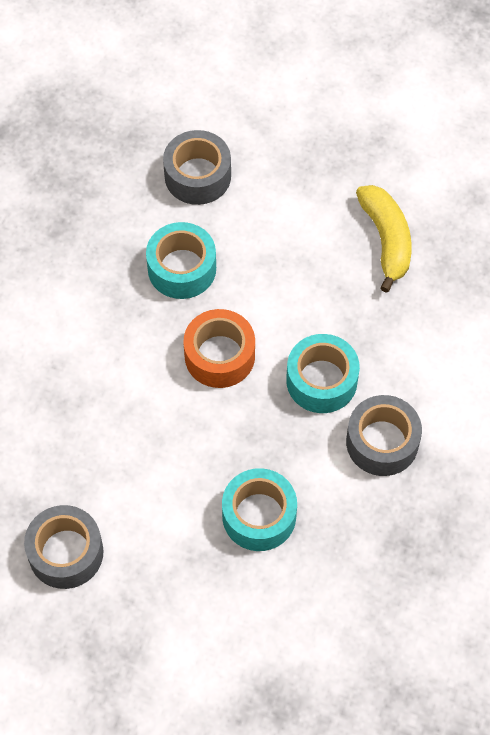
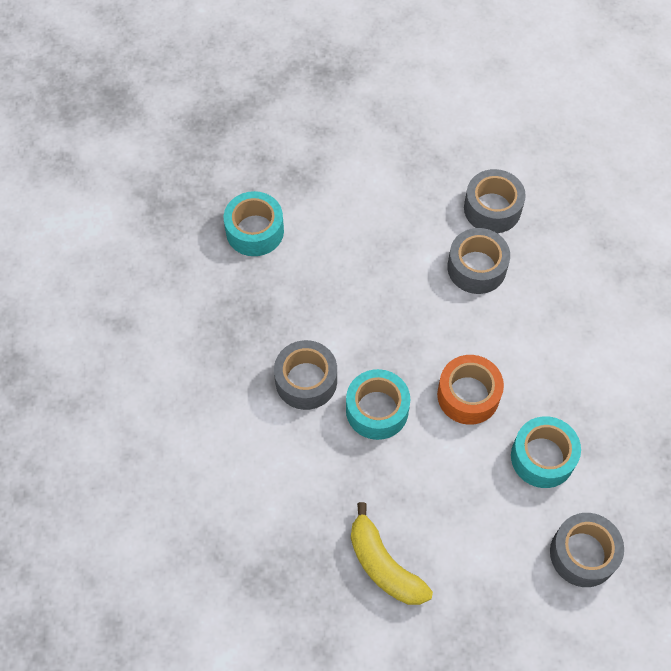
camera: 155 degrees right, 0 degrees up
turquoise tape [222,468,297,551] -> turquoise tape moved to [224,191,284,256]
none -> grey tape [447,228,510,294]

